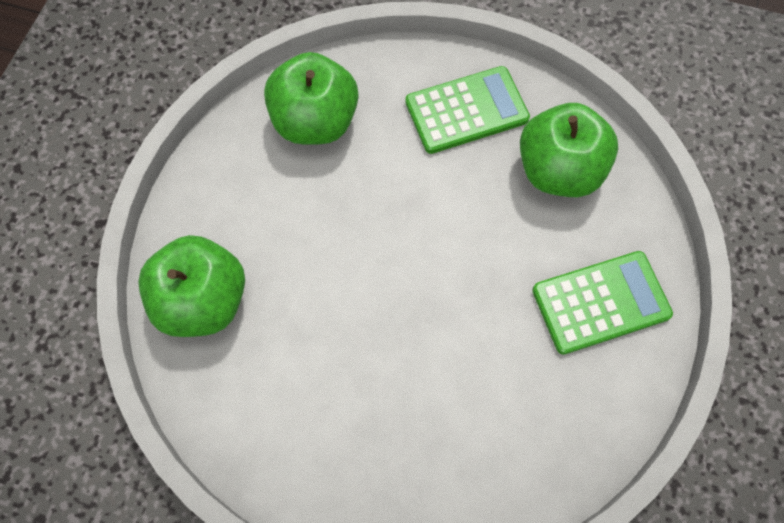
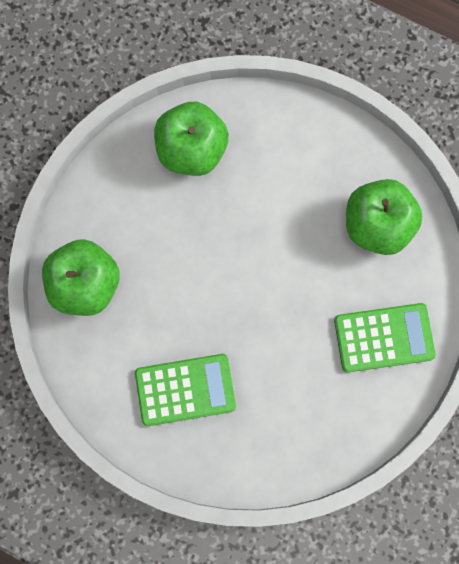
camera: 10 degrees right, 10 degrees up
green calculator [405,66,530,154] -> green calculator moved to [135,354,236,426]

